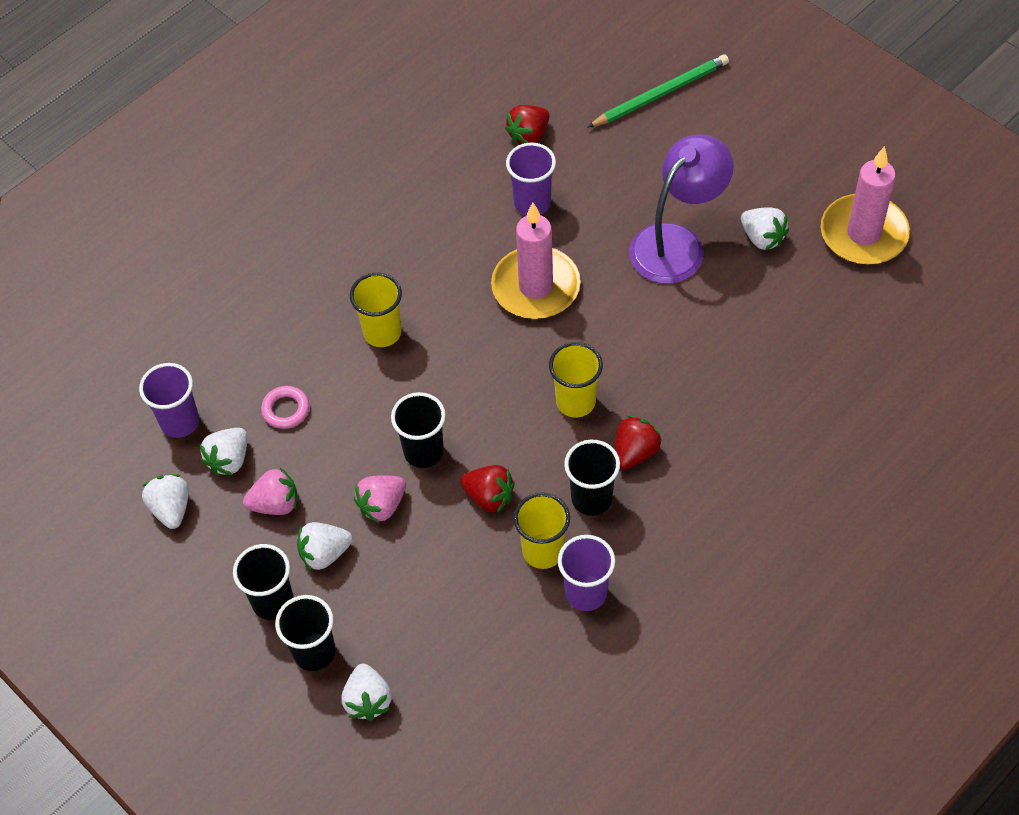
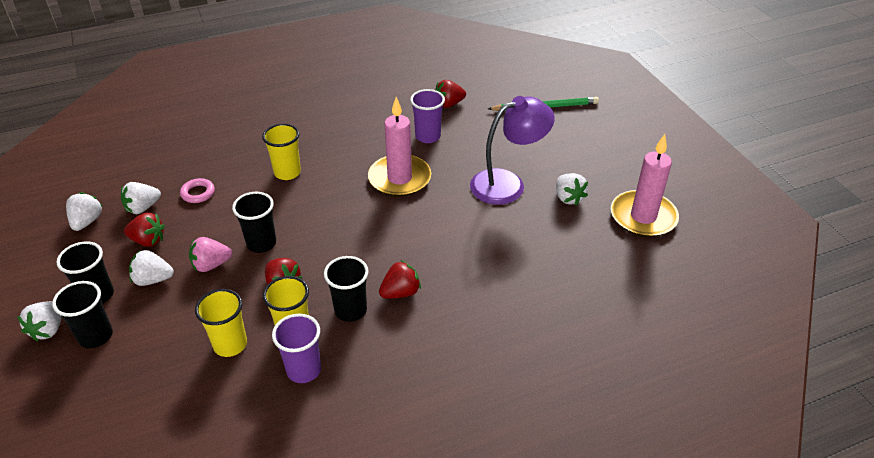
camera: 20 degrees right, 15 degrees down
purple cup [139,363,199,438] -> none
pink strawberry [243,468,297,515] -> red strawberry [124,213,165,247]
white strawberry [341,664,392,721] -> white strawberry moved to [17,301,62,341]
yellow cup [549,342,603,417] -> yellow cup moved to [195,289,247,357]

